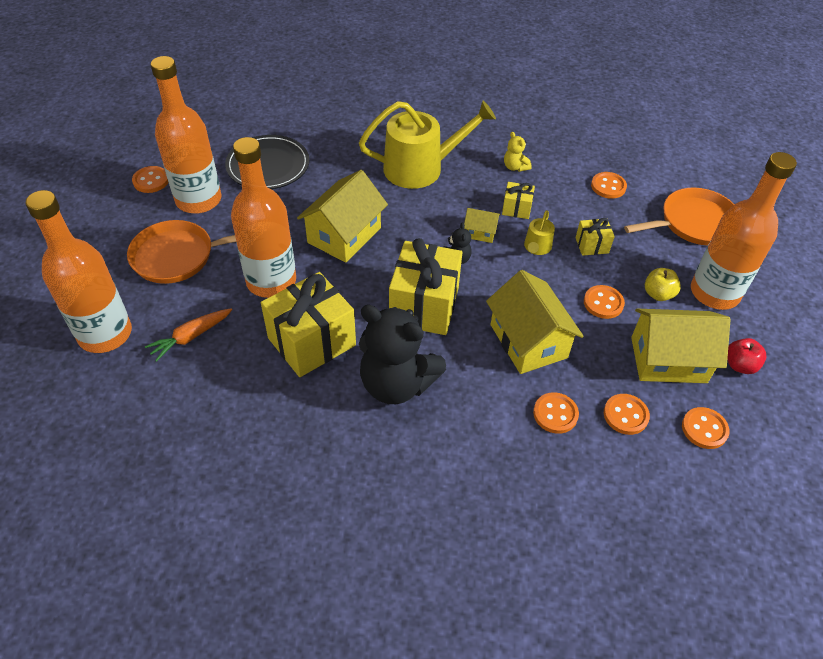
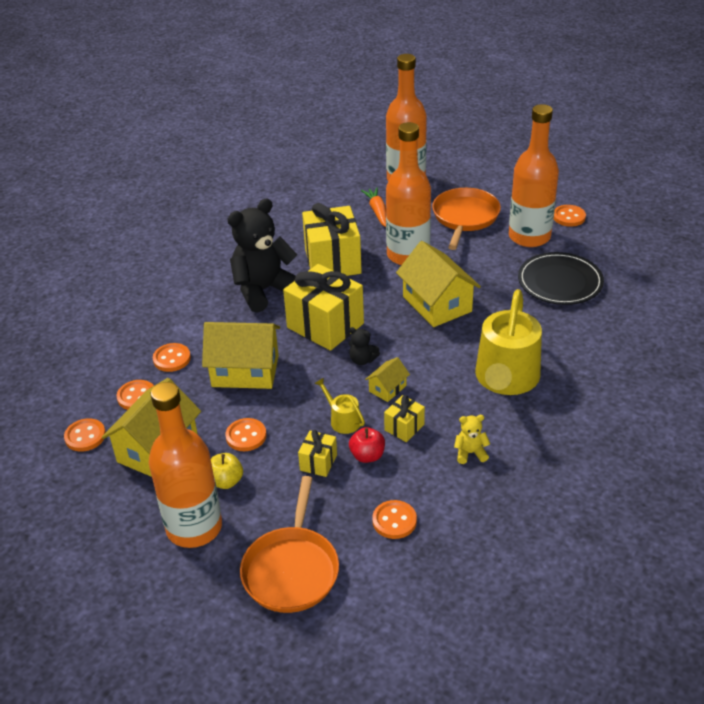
camera: 120 degrees right, 10 degrees down
red apple [727,338,766,374] -> red apple moved to [349,427,385,463]

